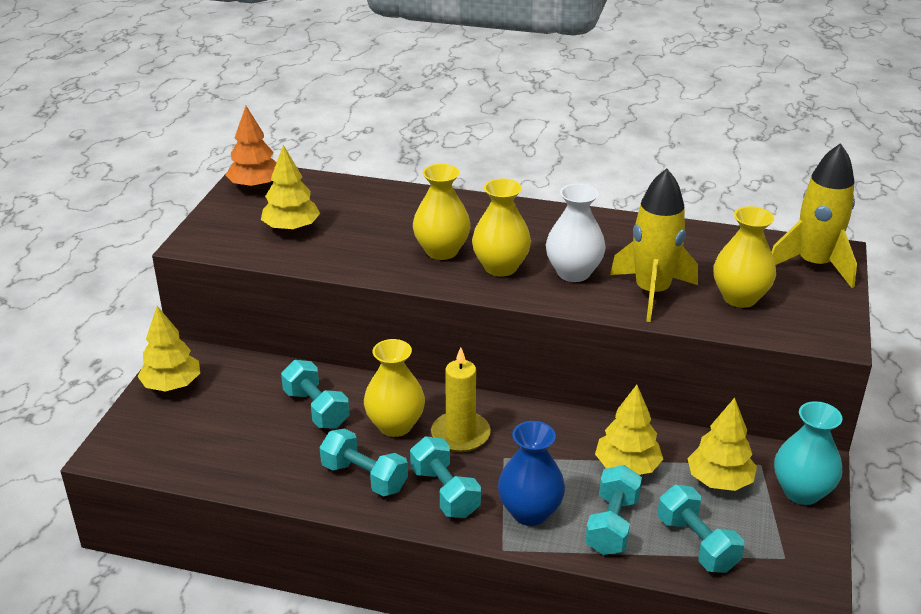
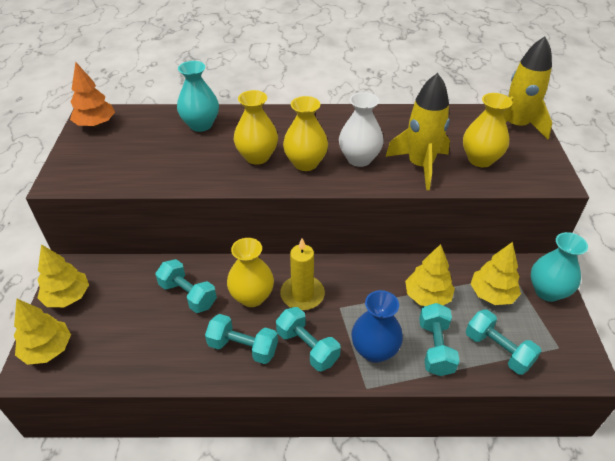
camera: 15 degrees left, 10 degrees up
yellow tree [261,145,320,232] -> yellow tree moved to [14,298,71,365]
none -> turquoise vase [177,61,219,132]

